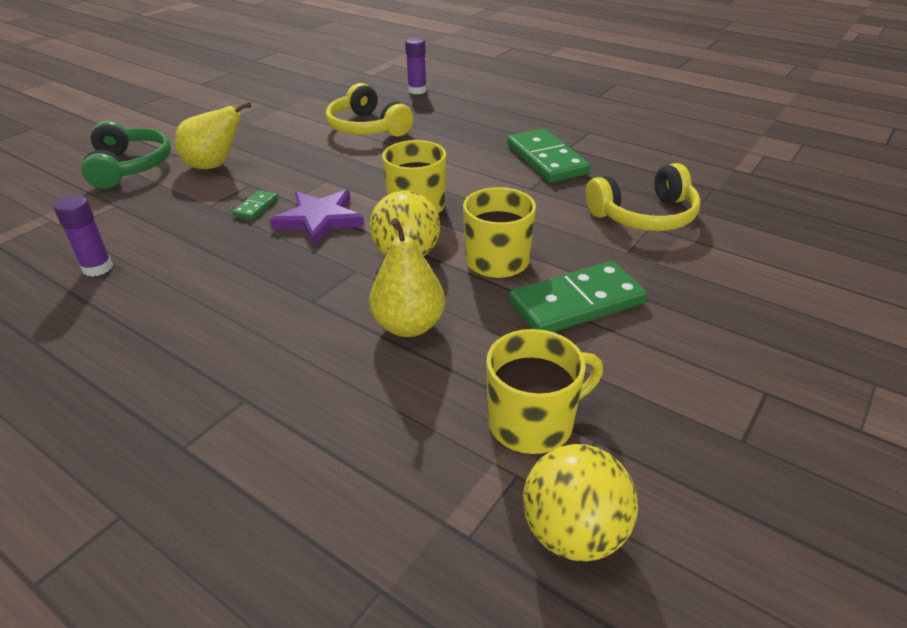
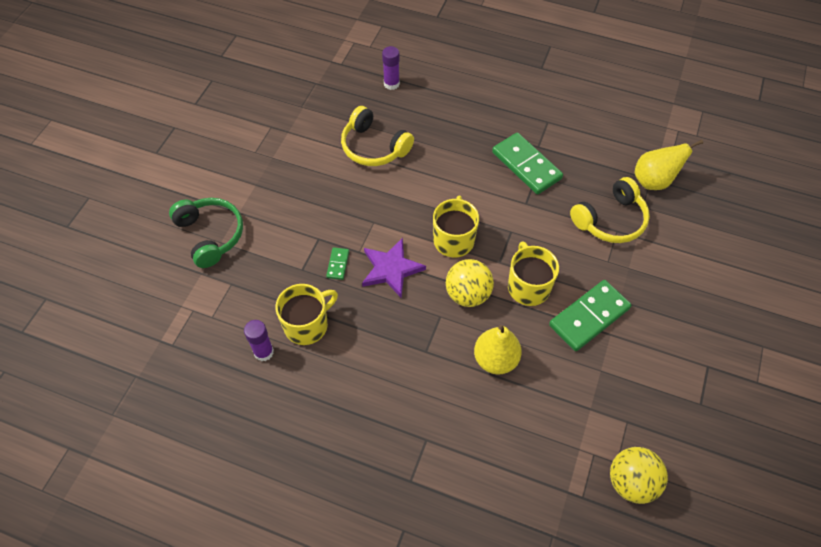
camera: 15 degrees left, 20 degrees up
yellow pear [175,102,251,169] -> yellow pear moved to [635,140,703,190]
yellow mug [486,329,603,454] -> yellow mug moved to [275,284,338,345]

